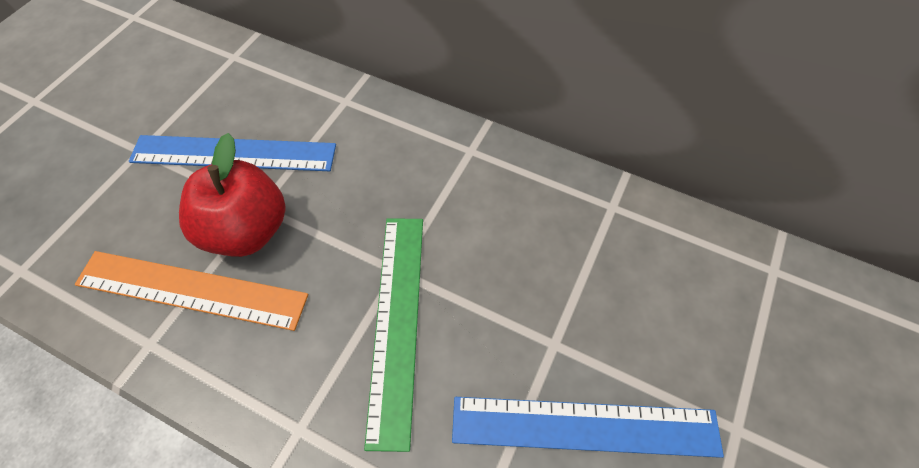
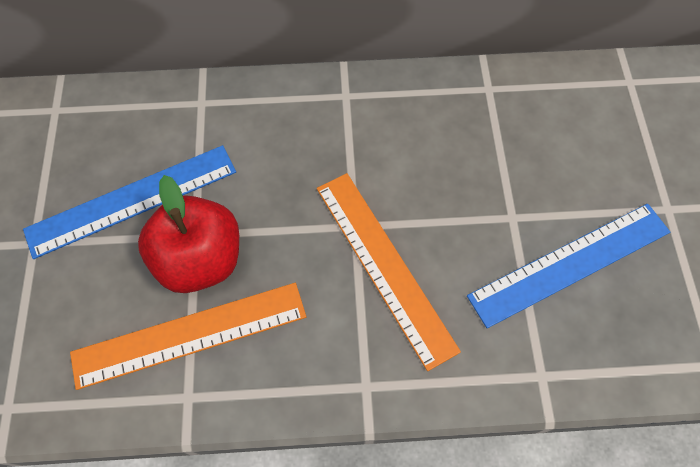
camera: 30 degrees left, 5 degrees up
green ruler [364,218,423,452] -> orange ruler [317,173,461,371]

